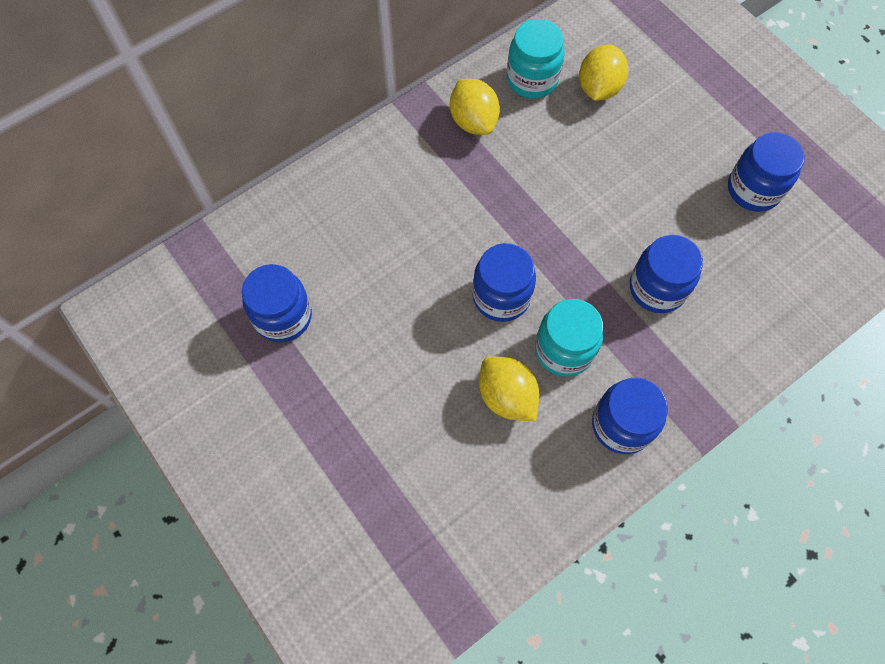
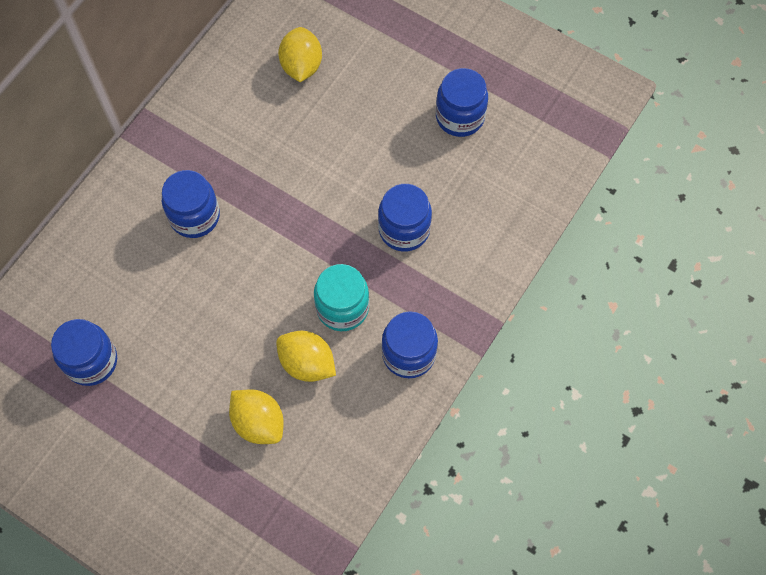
camera: 20 degrees left, 0 degrees up
yellow lemon [450,79,500,135] -> yellow lemon moved to [229,389,284,444]
blue jar [472,243,536,322] -> blue jar moved to [162,170,220,238]
turquoise jar [507,19,565,99] -> none

